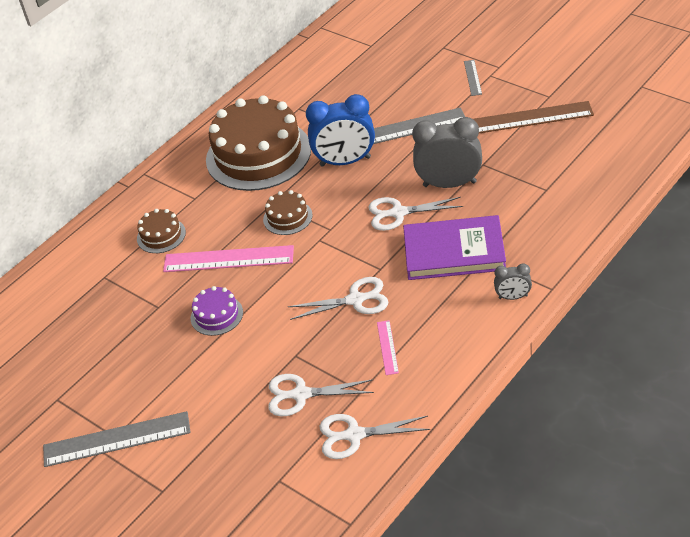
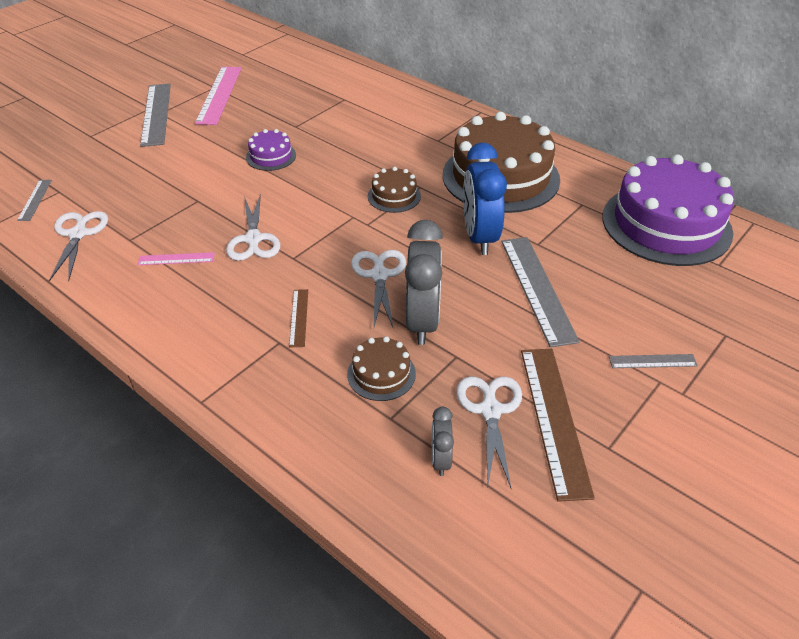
camera: 85 degrees right, 0 degrees up
brown cake [137,209,186,253] -> brown cake moved to [347,336,416,401]
pink ruler [163,245,294,272] -> pink ruler moved to [195,67,242,125]
white scissors [268,374,374,416] -> white scissors moved to [457,376,522,489]
purple book [403,215,506,280] -> brown ruler [289,289,308,347]
grey clock [494,263,532,300] -> grey clock moved to [432,407,454,476]
none -> grey ruler [17,180,52,221]
none -> purple cake [602,154,734,266]

